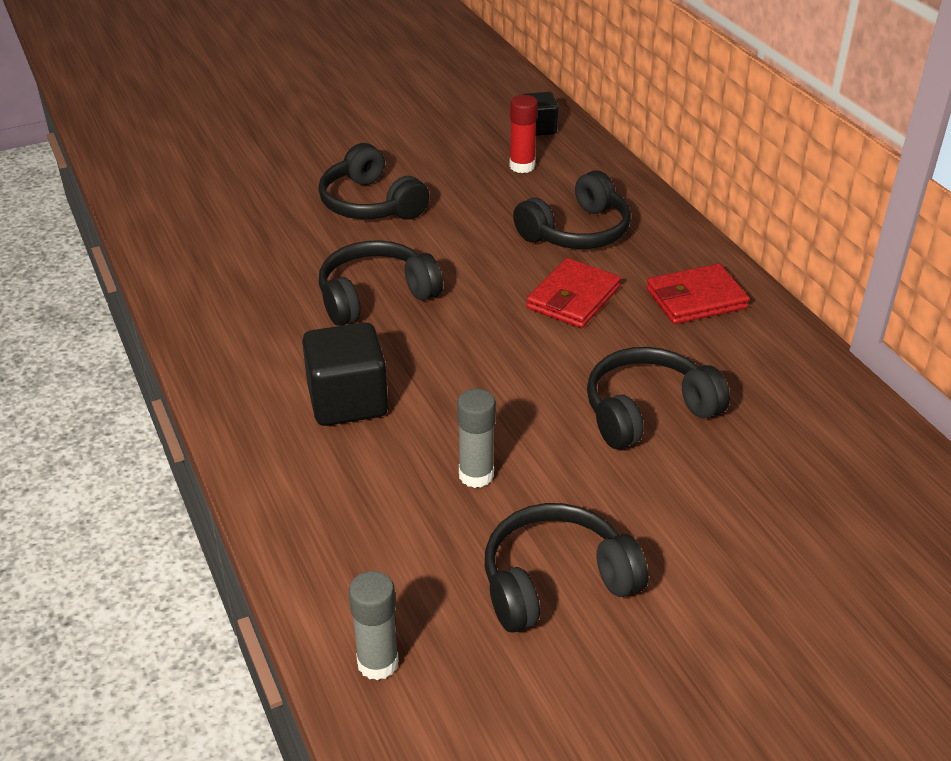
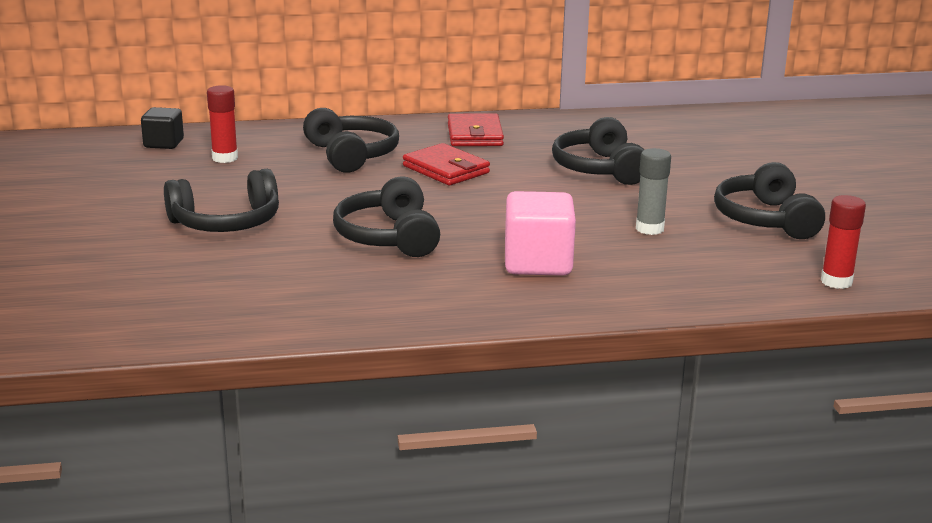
camera: 75 degrees left, 15 degrees down
black cube [302,322,388,426] -> pink cube [505,191,576,276]
grey glue stick [349,571,399,680] -> red glue stick [821,195,866,289]

